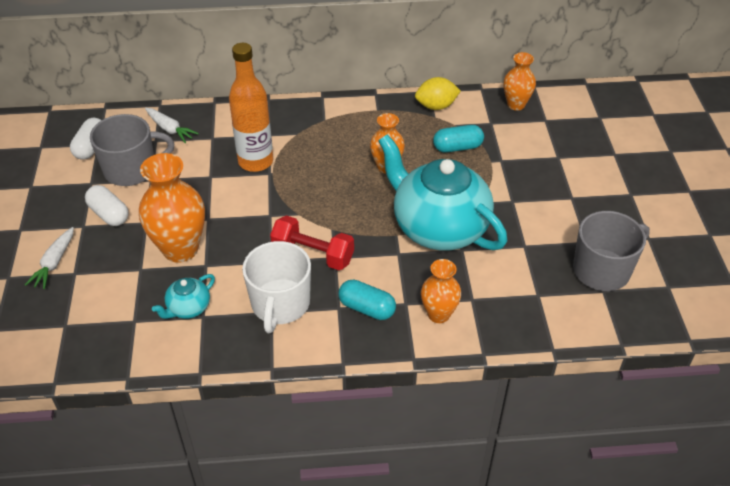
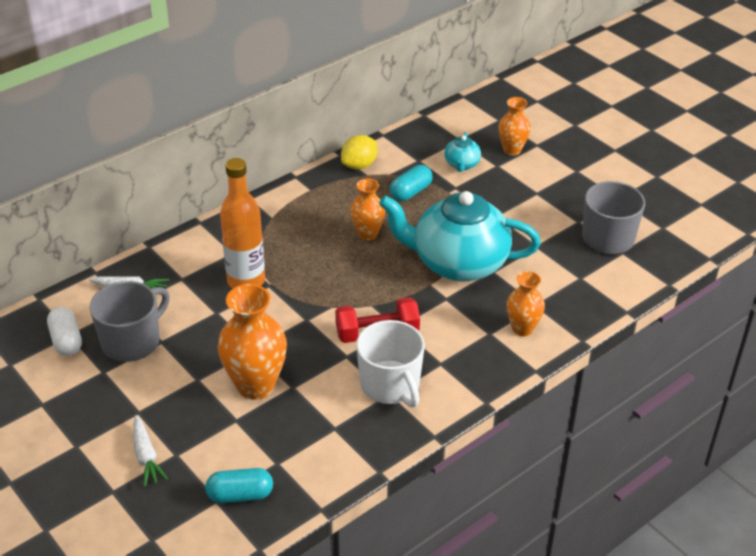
camera: 35 degrees left, 5 degrees down
white capsule [85,185,129,226] -> none
turquoise teapot [152,274,215,319] -> turquoise teapot moved to [444,132,481,172]
turquoise capsule [338,280,396,320] -> turquoise capsule moved to [205,468,273,503]
orange vase [503,52,536,111] -> orange vase moved to [498,97,531,156]

